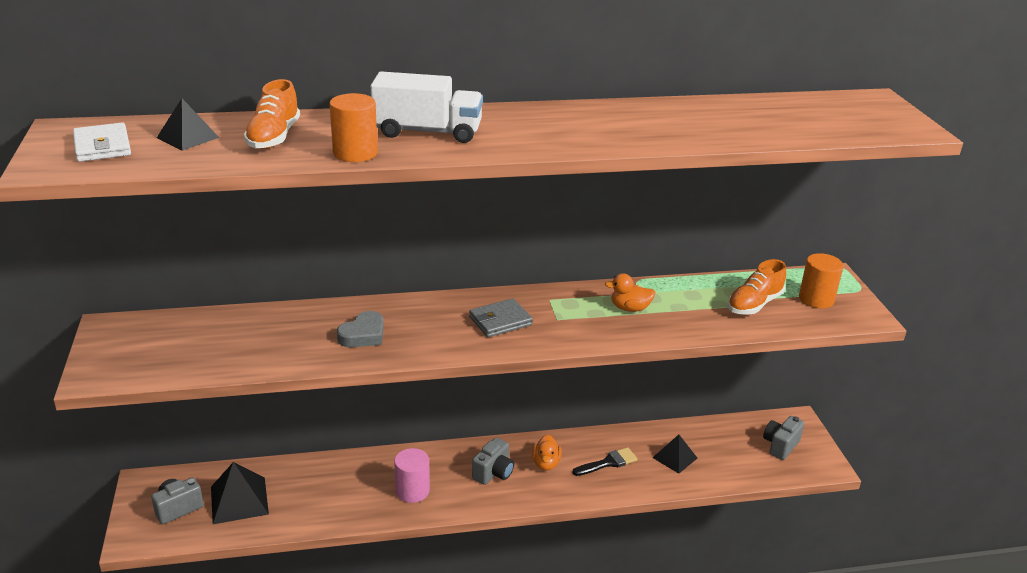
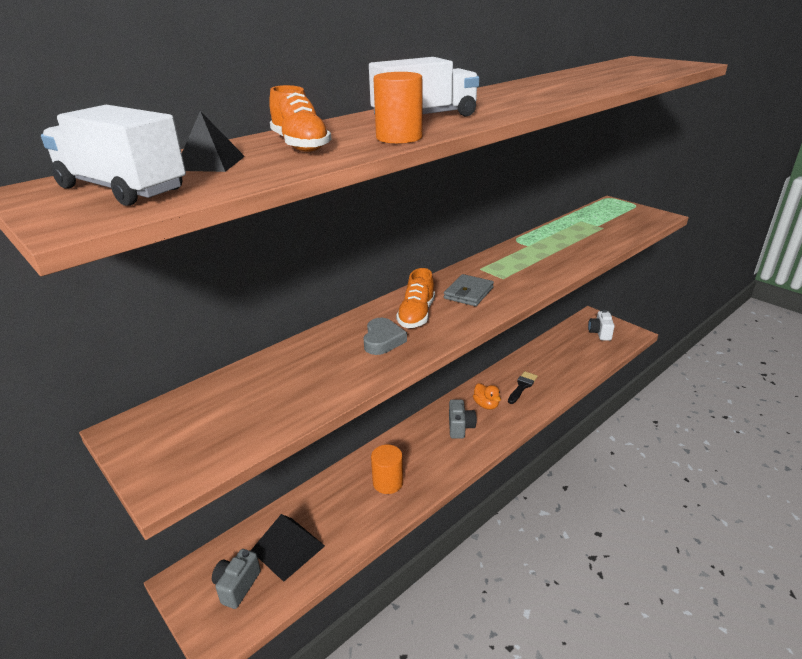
camera: 30 degrees left, 0 degrees up
white wallet [73,122,131,162] -> white truck [41,105,186,206]
pink cylinder [394,448,430,503] -> none
orange duck [605,273,656,312] -> none
black pyramid [653,435,697,474] -> none
orange shoe [728,259,786,315] -> orange shoe moved to [396,268,435,328]
grey camera [763,416,804,460] -> white camera [588,310,615,341]
orange cylinder [799,253,843,308] -> orange cylinder moved to [371,445,403,494]

